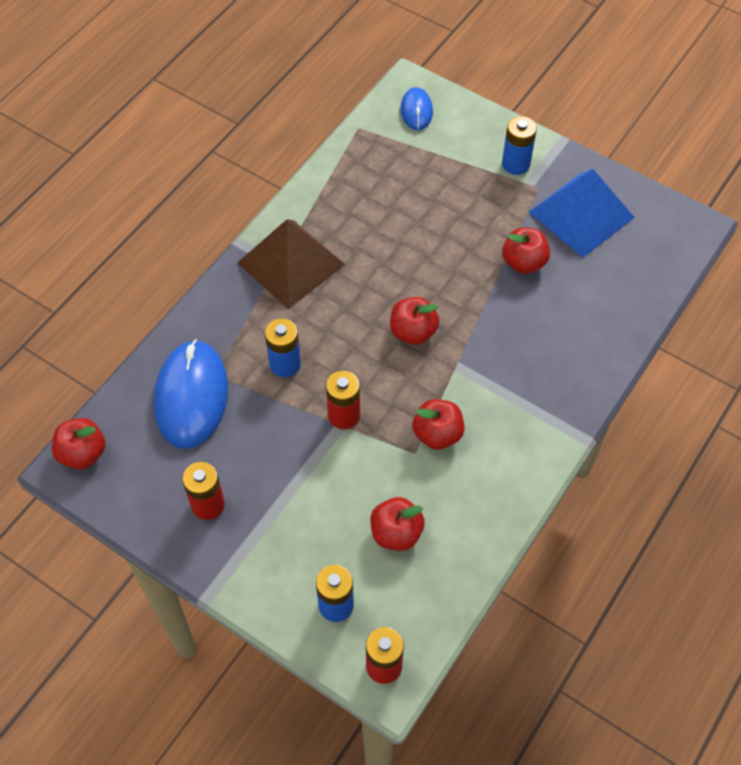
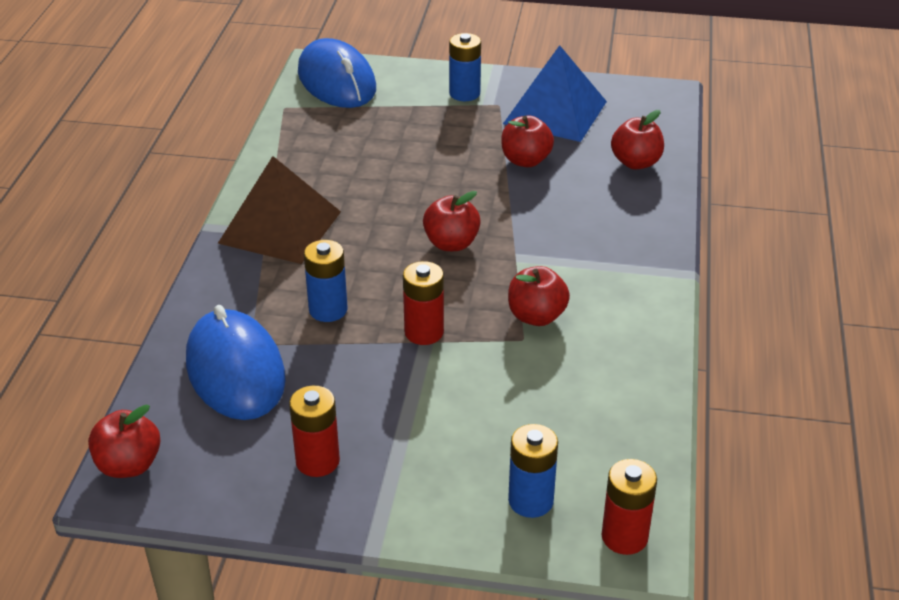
camera: 25 degrees left, 20 degrees down
red apple [370,497,425,551] -> red apple moved to [611,110,664,169]
blue mouse [400,87,433,130] -> blue mouse [298,38,376,108], size x1.94

